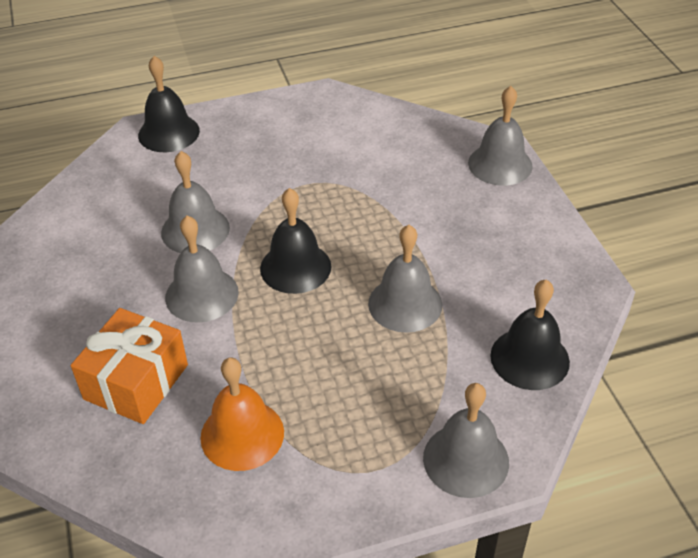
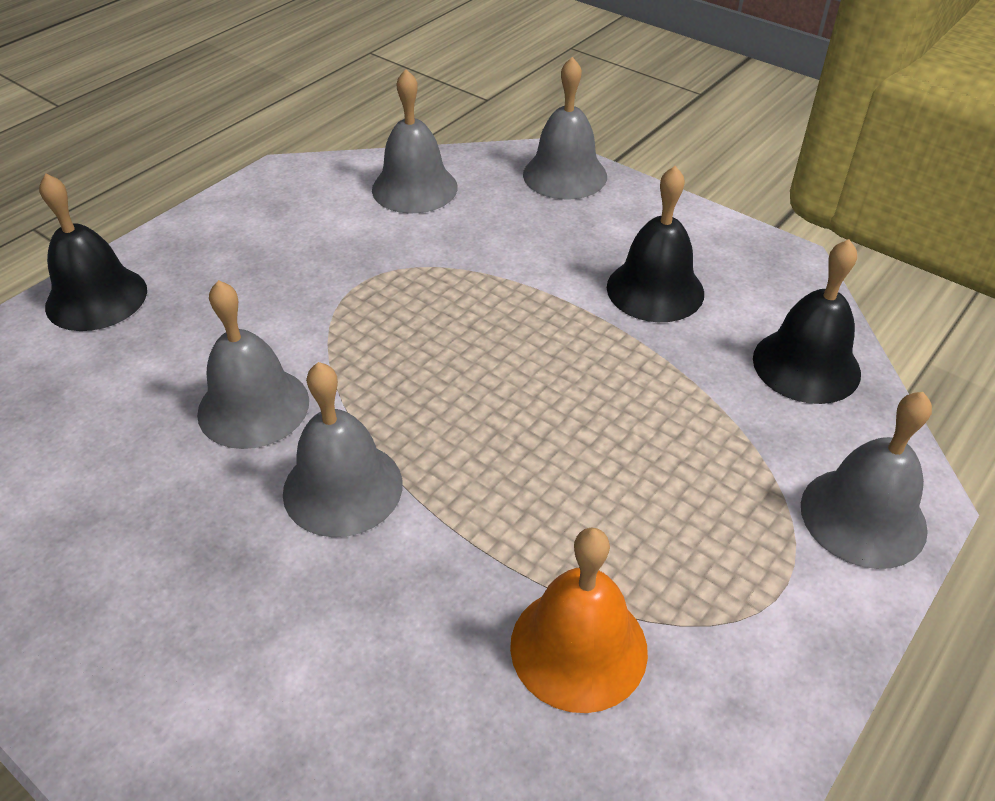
camera: 35 degrees left, 0 degrees up
orange gift [71,308,188,424] -> none
black bell [260,188,331,294] -> black bell moved to [607,166,704,322]
grey bell [368,225,442,333] -> grey bell moved to [372,69,458,213]

